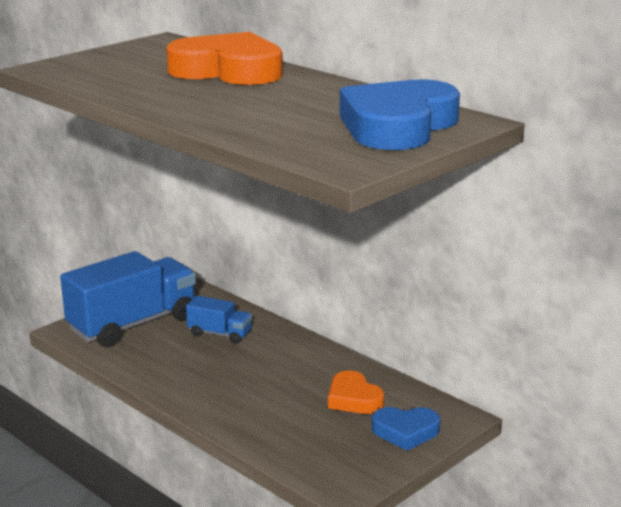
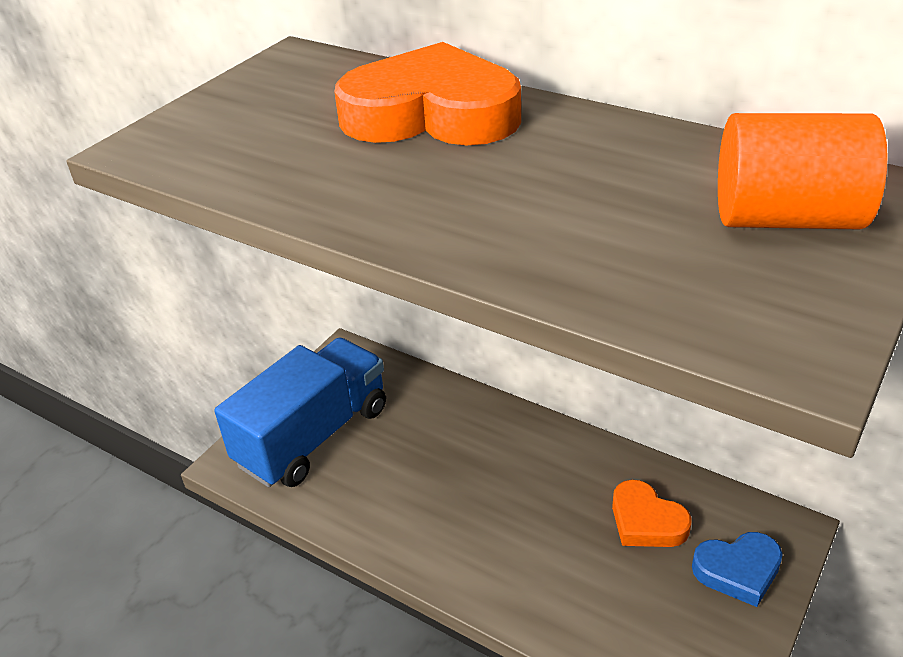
camera: 10 degrees left, 15 degrees up
blue truck [186,296,252,344] -> none
blue heart [340,79,460,150] -> orange cylinder [718,113,888,229]

